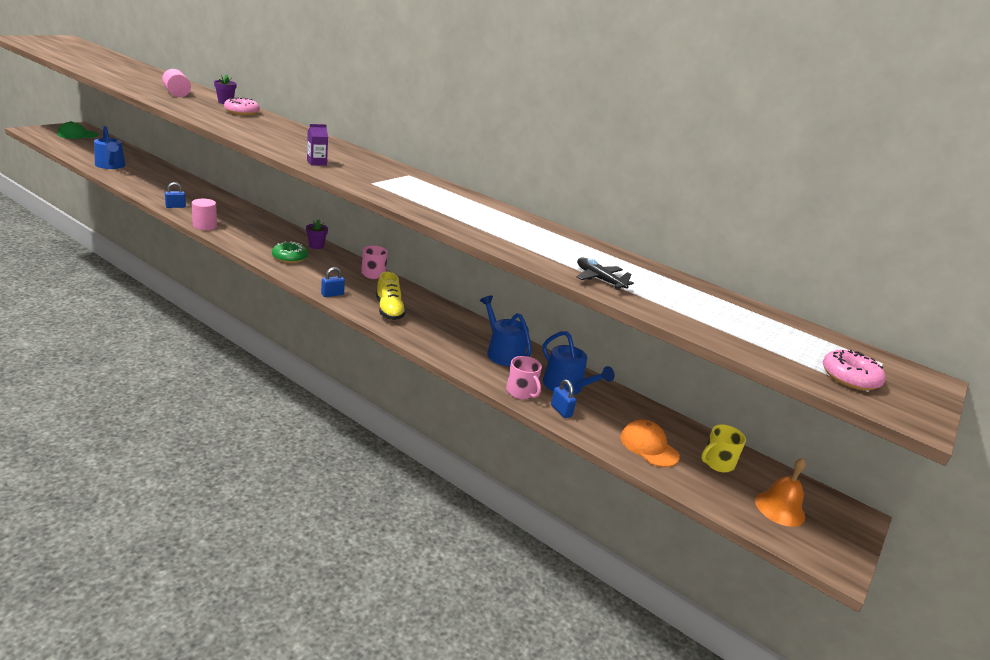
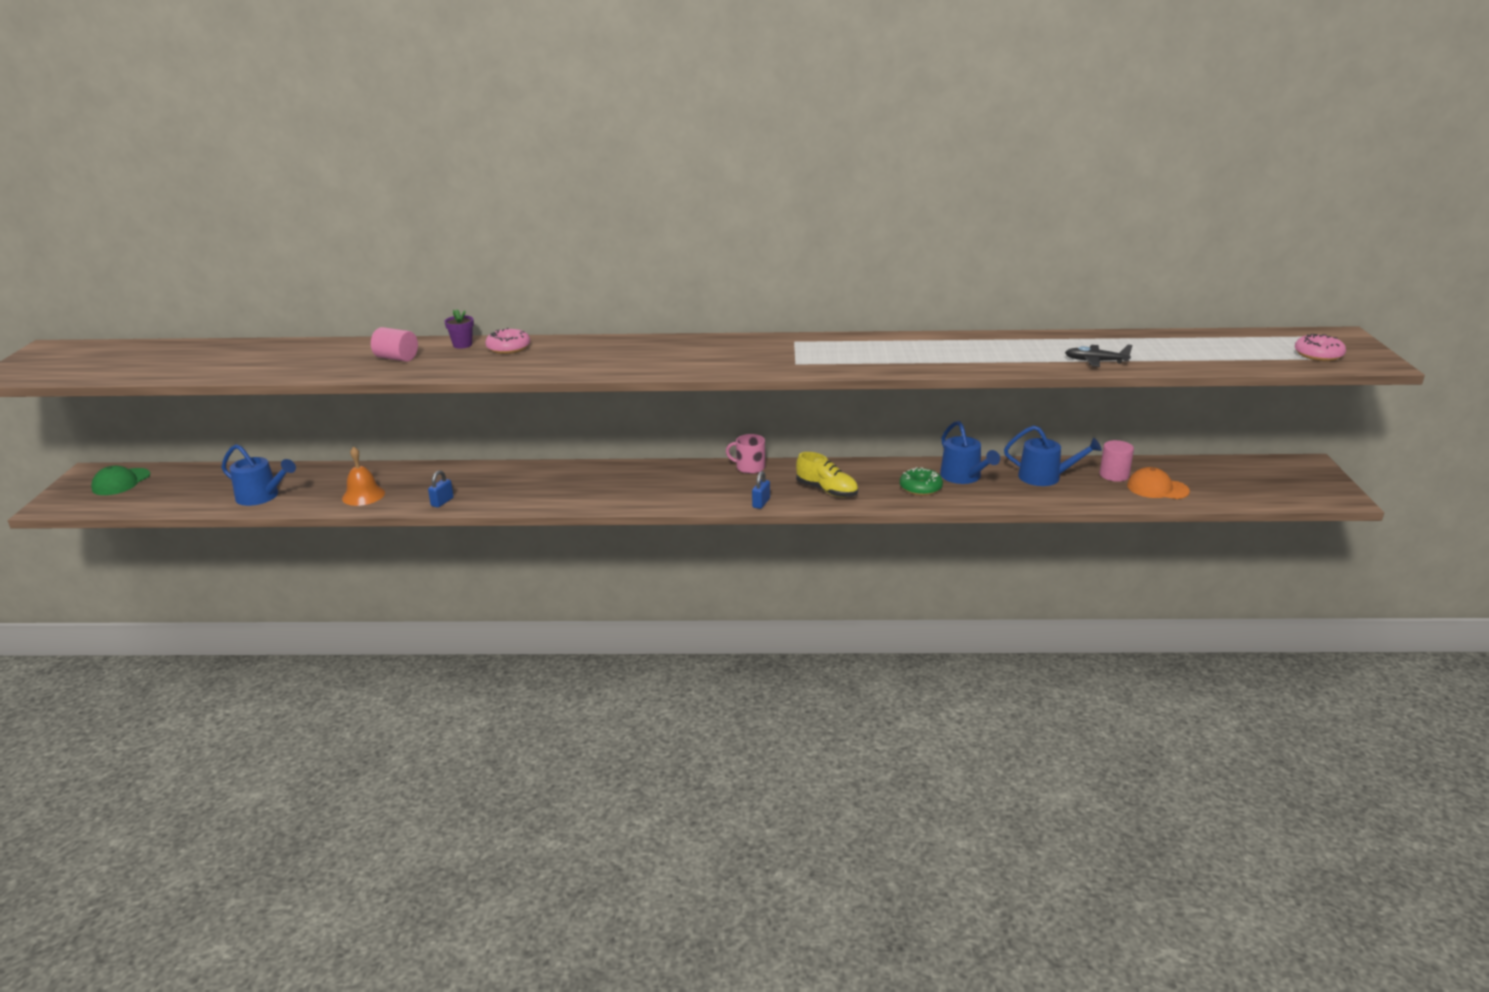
camera: 30 degrees left, 0 degrees up
pink cylinder [192,199,217,230] -> pink cylinder moved to [1100,440,1134,482]
green donut [272,241,308,263] -> green donut moved to [900,467,943,496]
purple flower pot [306,220,328,249] -> none
purple carton [307,124,328,166] -> none
blue watering can [480,296,532,366] -> blue watering can turned 135 degrees counterclockwise [940,421,1000,484]
pink mug [506,356,542,400] -> none
blue padlock [551,380,576,418] -> none
yellow mug [701,424,746,472] -> none
orange bell [755,458,806,527] -> orange bell moved to [342,446,385,506]

